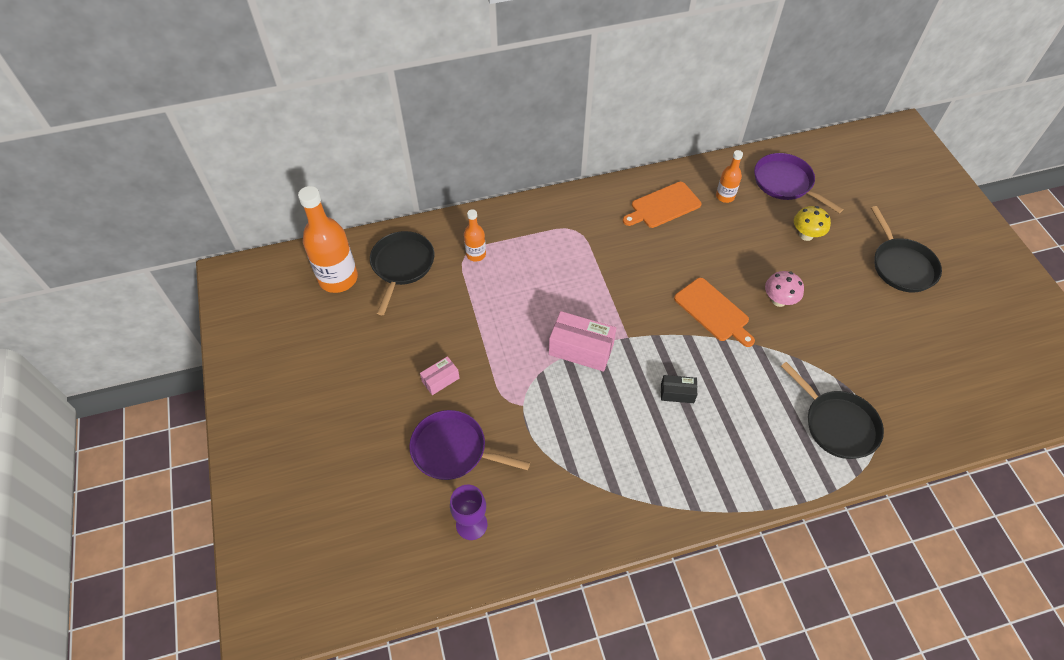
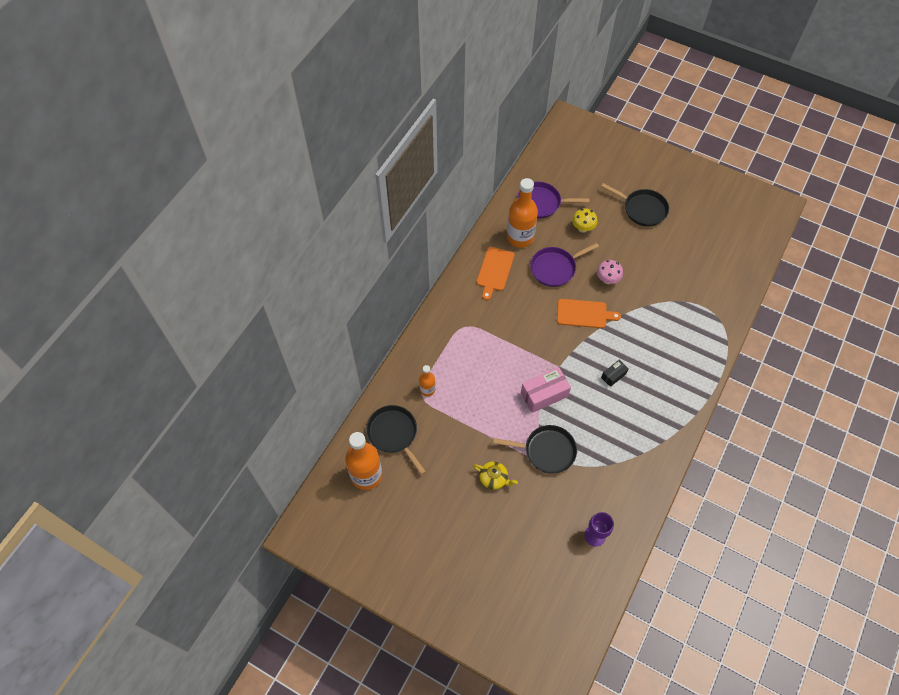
camera: 45 degrees left, 5 degrees up
purple pan [409,410,530,480] -> purple pan moved to [530,243,599,287]
pink box [420,356,459,395] -> yellow teapot [473,461,518,490]
orange bottle [716,150,743,203] -> orange bottle [507,178,538,248], size x1.94
black pan [781,362,884,459] -> black pan moved to [493,425,577,474]

